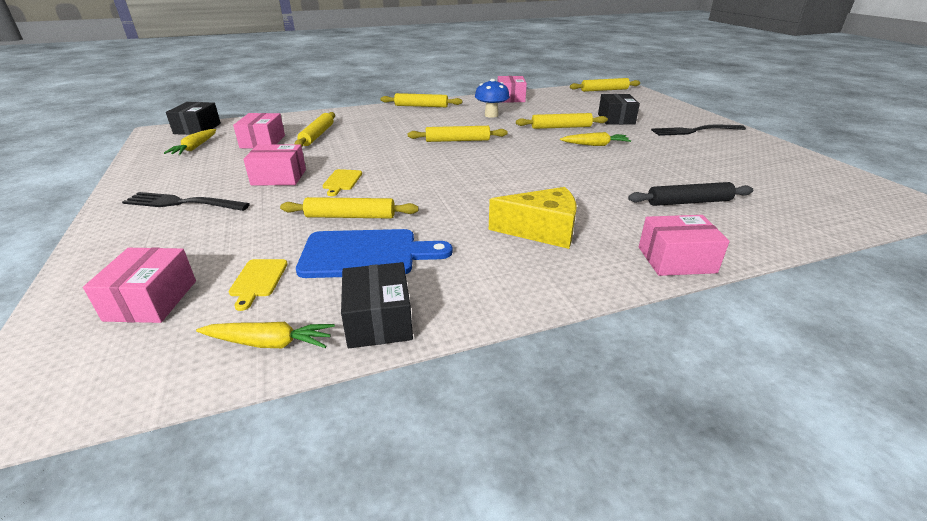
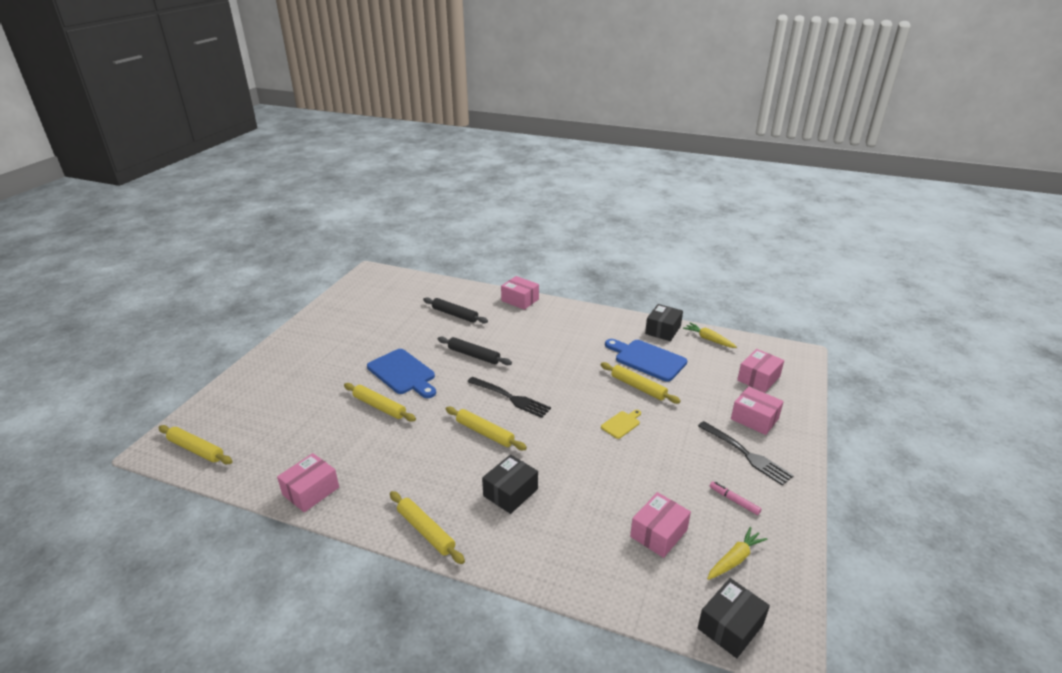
camera: 140 degrees left, 0 degrees up
yellow cutting board [229,259,288,311] -> none
pink box [243,144,306,185] -> pink box moved to [731,386,784,435]
yellow rolling pin [294,112,335,147] -> none
blue mushroom [475,79,510,118] -> none
yellow cheese [489,187,577,249] -> none
yellow carrot [560,132,631,146] -> blue cutting board [367,349,436,398]
black box [598,94,640,125] -> black box moved to [482,454,538,514]
black fork [651,125,746,136] -> black fork moved to [467,377,551,418]
none -> black rolling pin [438,337,512,365]
none -> pink marker [710,481,761,515]

